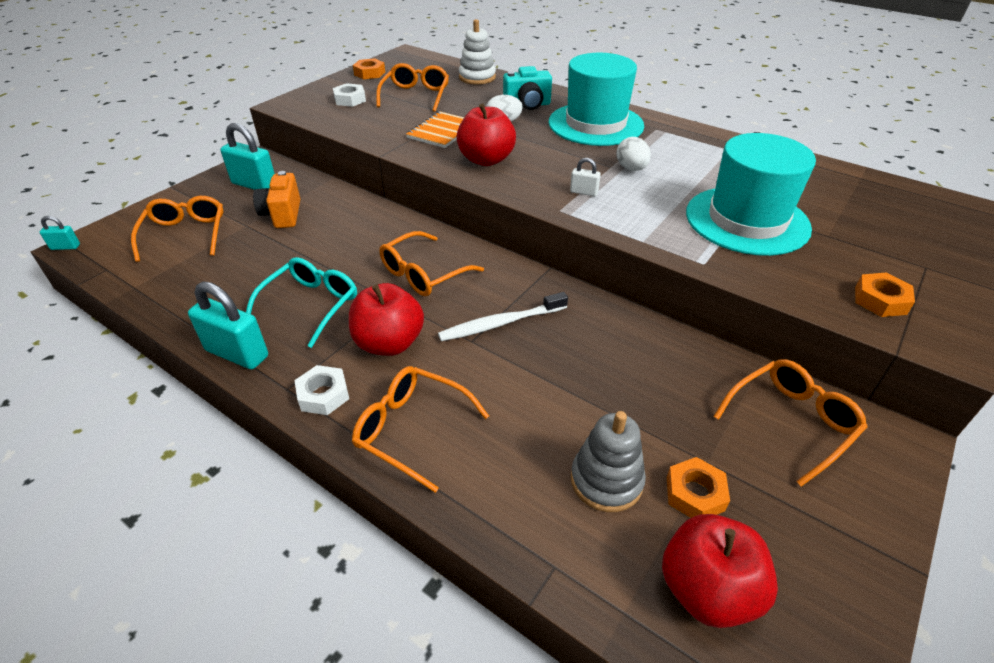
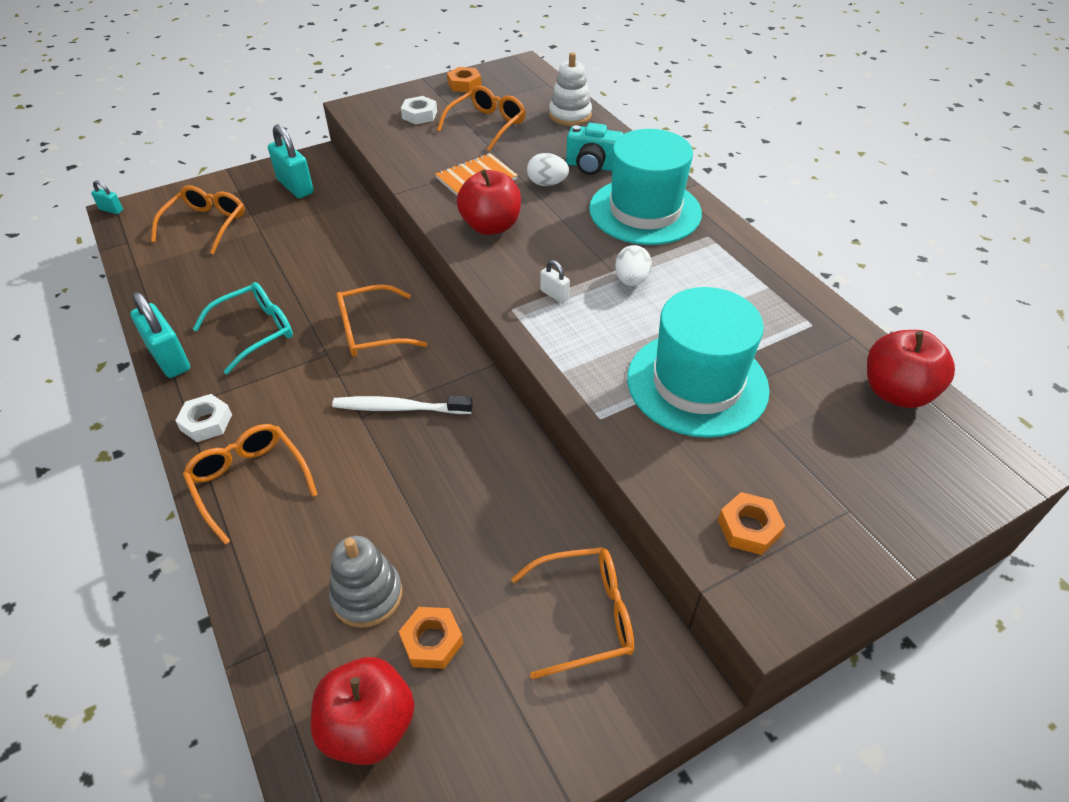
camera: 25 degrees right, 5 degrees up
orange camera [253,171,300,228] -> none
red apple [349,283,424,356] -> red apple moved to [867,330,955,408]

